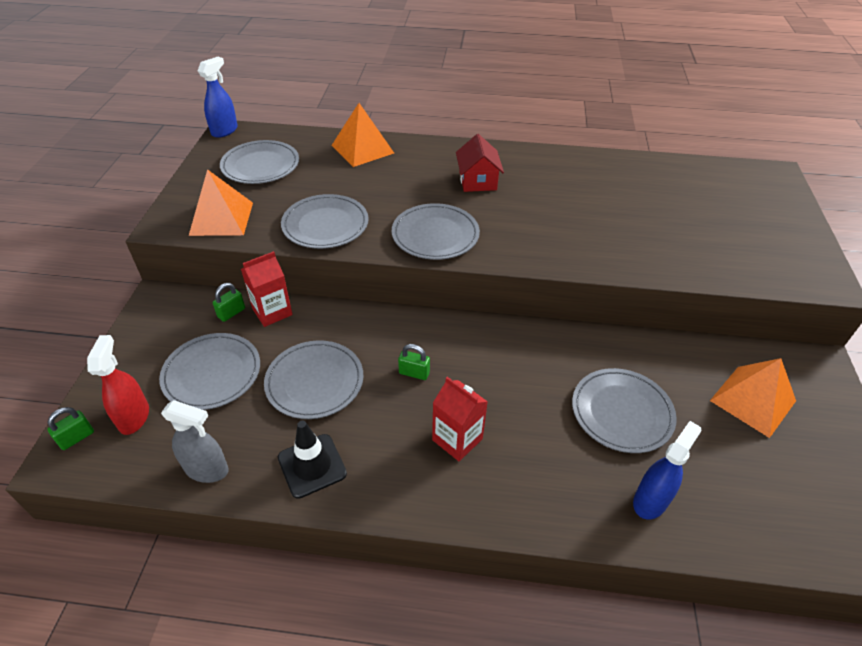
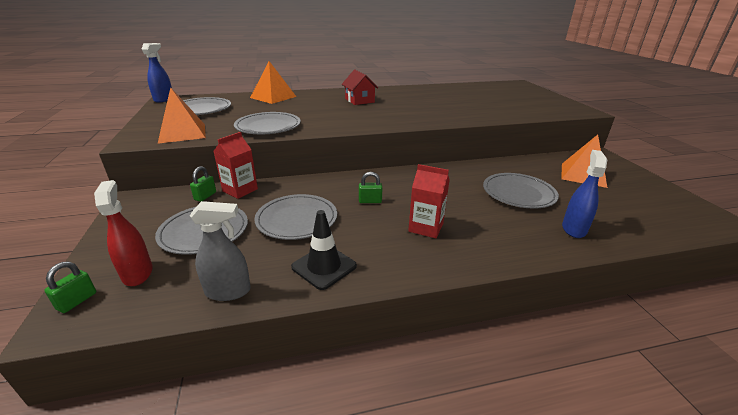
camera: 20 degrees left, 15 degrees down
grey plate [392,203,480,260] -> none

